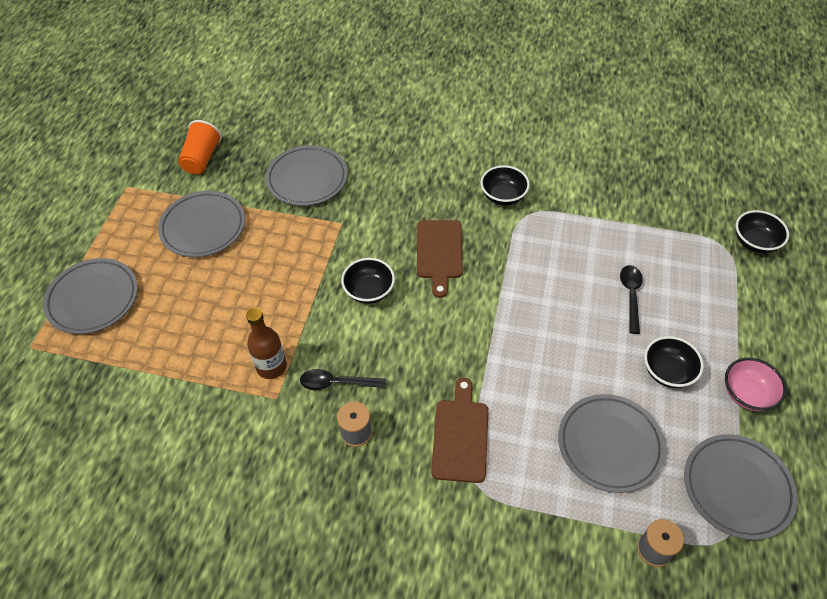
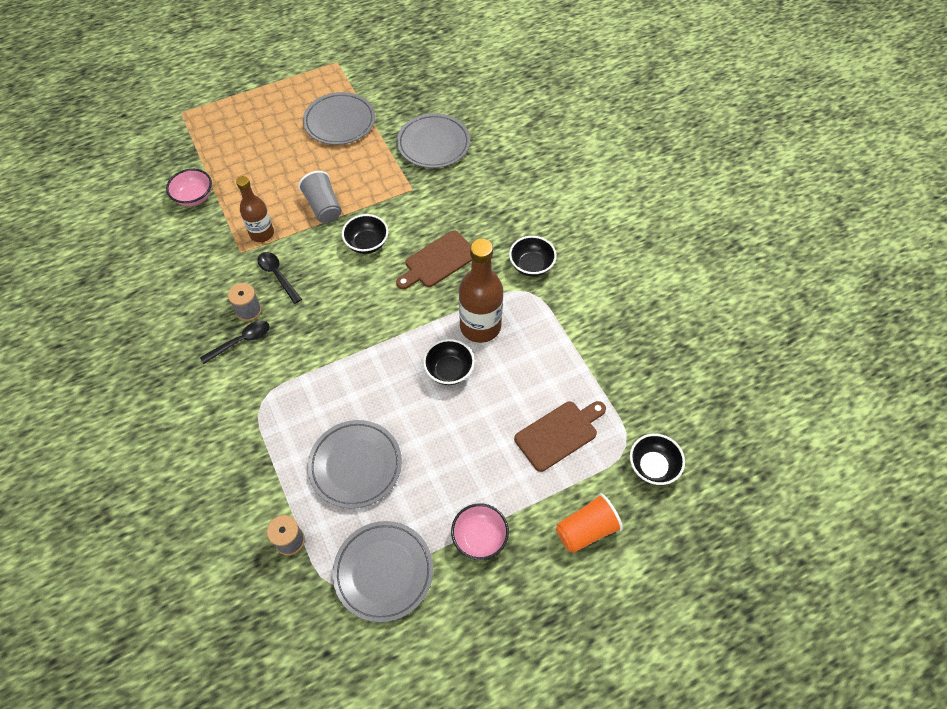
camera: 50 degrees right, 5 degrees up
grey plate [43,258,138,334] -> none
orange cup [178,120,222,174] -> orange cup moved to [556,493,623,553]
brown cutting board [431,378,489,483] -> brown cutting board moved to [514,401,606,472]
black spoon [620,265,643,334] -> black spoon moved to [200,321,270,364]
black bowl [644,336,704,388] -> black bowl moved to [423,339,475,385]
none -> pink bowl [166,169,212,206]
none -> grey cup [298,171,341,223]
none -> brown bottle [459,239,503,343]

